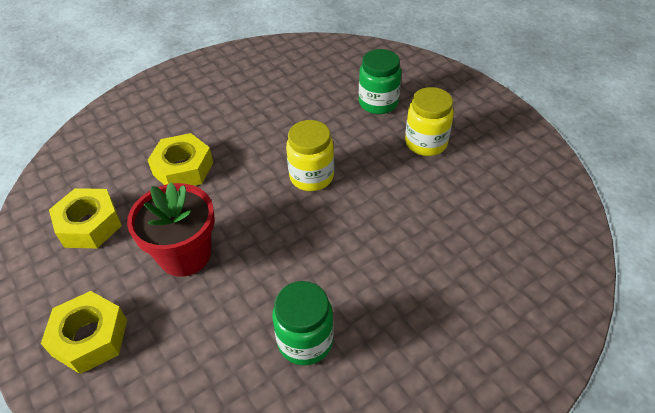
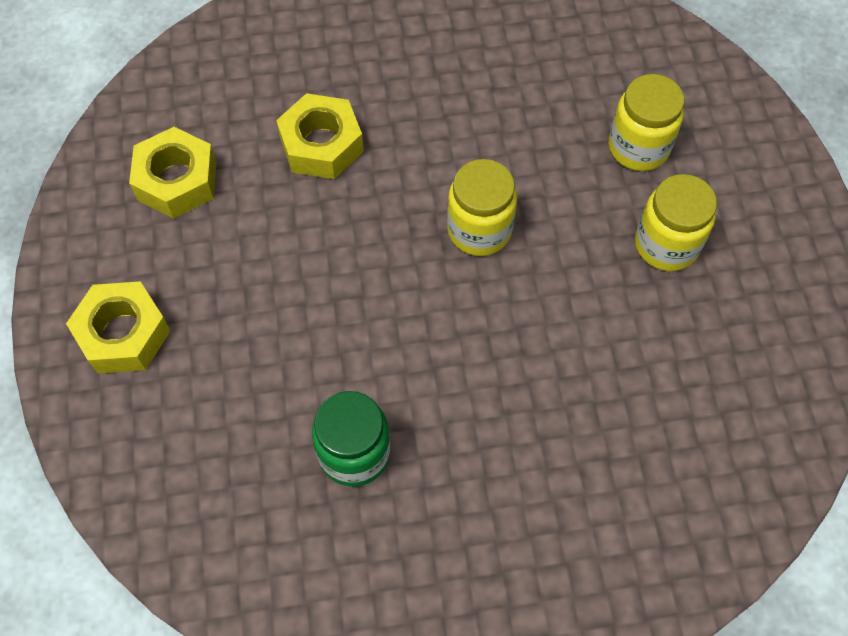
camera: 25 degrees right, 15 degrees up
red flower pot [127,182,215,277] -> none
green jar [359,49,401,114] -> yellow jar [609,74,684,171]

